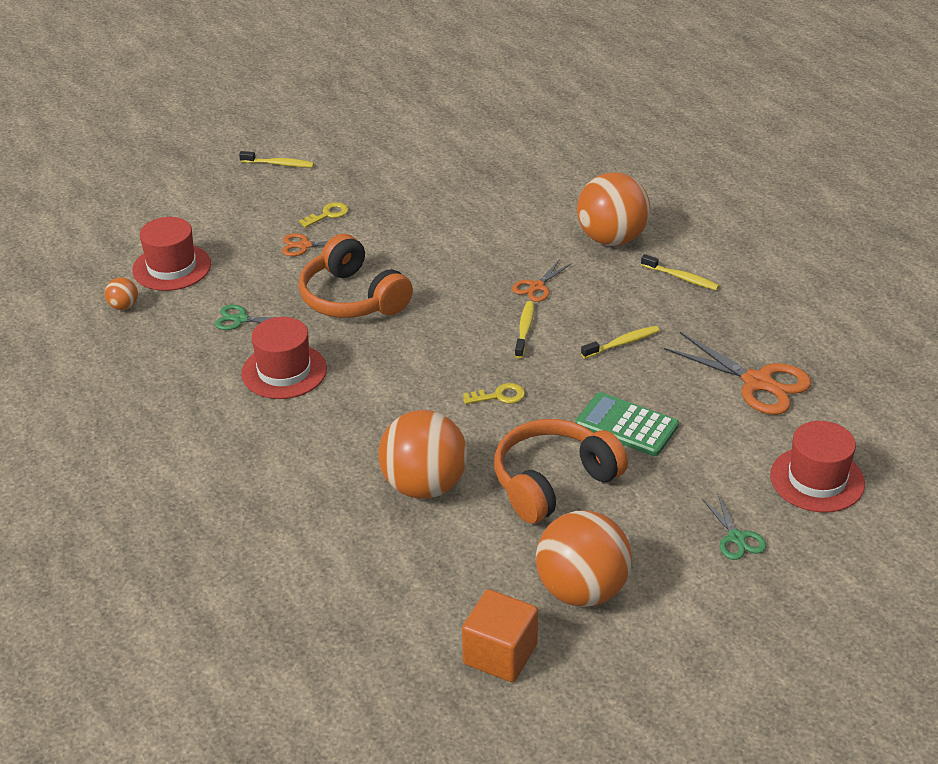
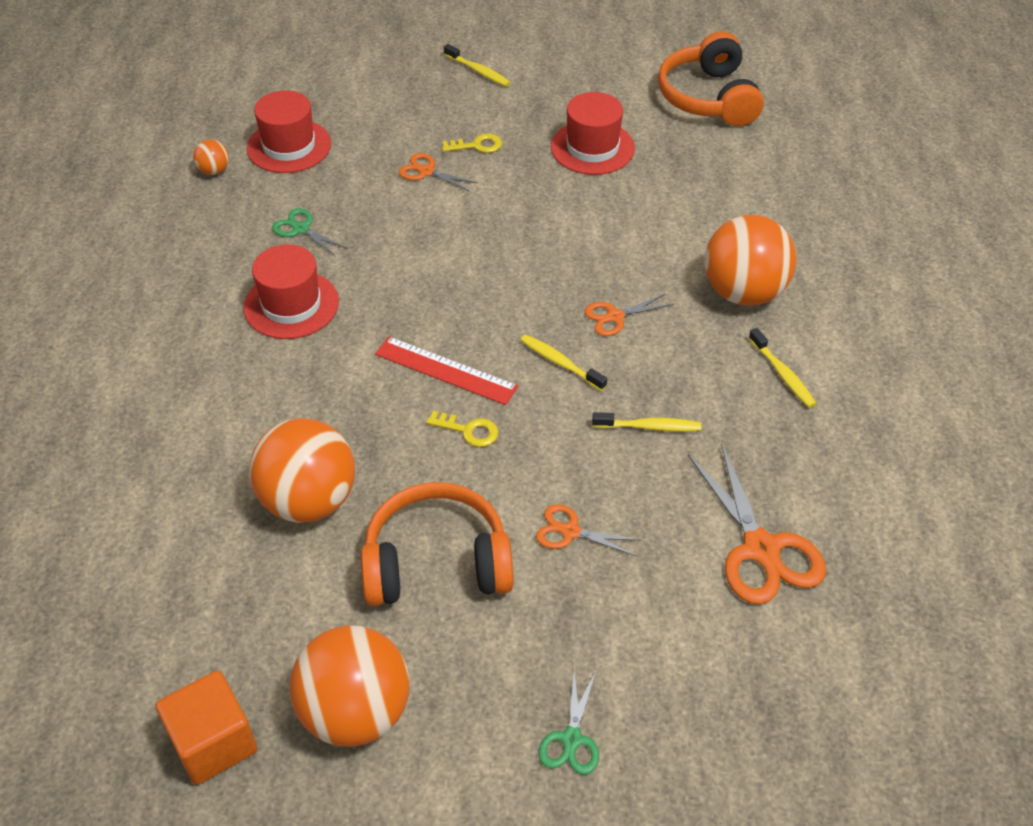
camera: 30 degrees right, 10 degrees up
orange headphones [299,234,413,318] -> orange headphones moved to [658,31,764,126]
yellow toothbrush [515,301,534,358] -> yellow toothbrush turned 90 degrees counterclockwise [520,335,607,391]
green calculator [575,392,679,456] -> orange scissors [536,504,640,556]
red hat [770,421,865,513] -> red hat moved to [551,92,635,175]
none -> red ruler [375,336,518,405]

